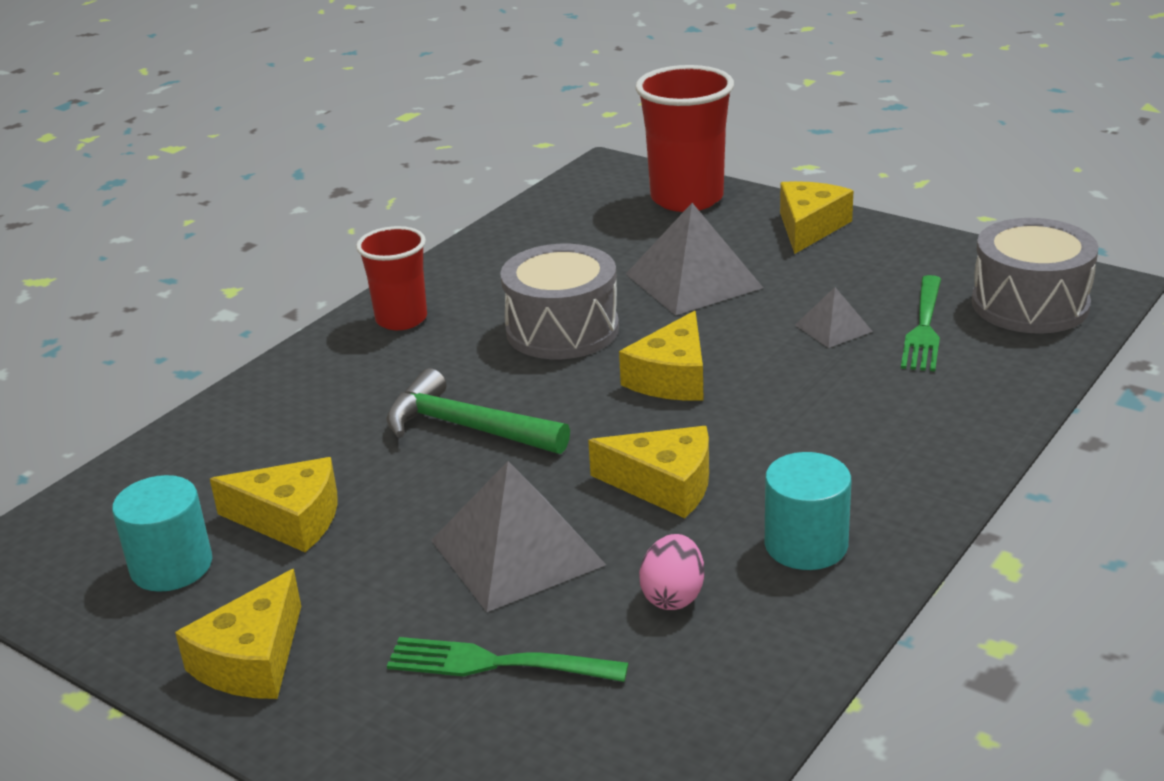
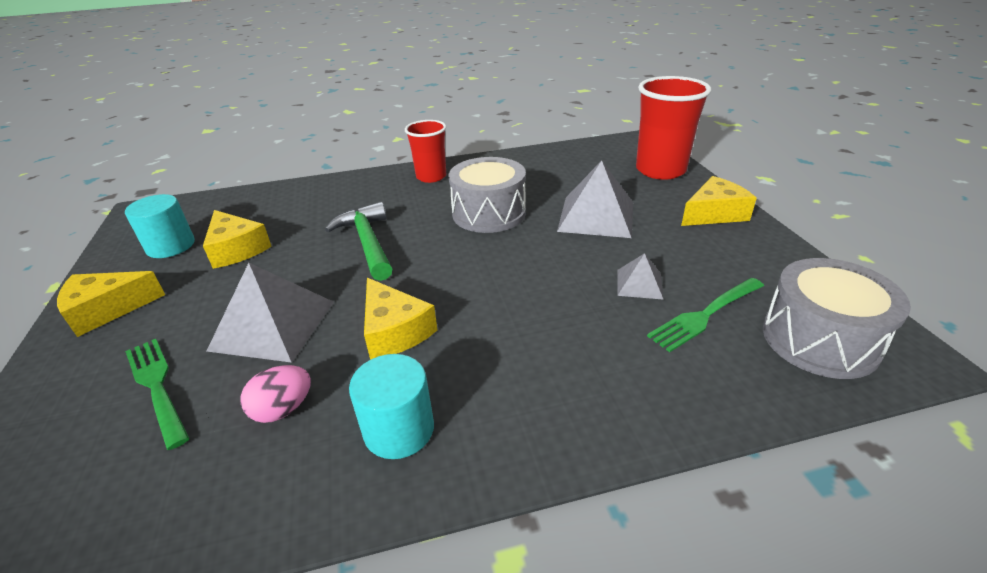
camera: 40 degrees right, 5 degrees up
yellow cheese [619,311,703,401] -> none

